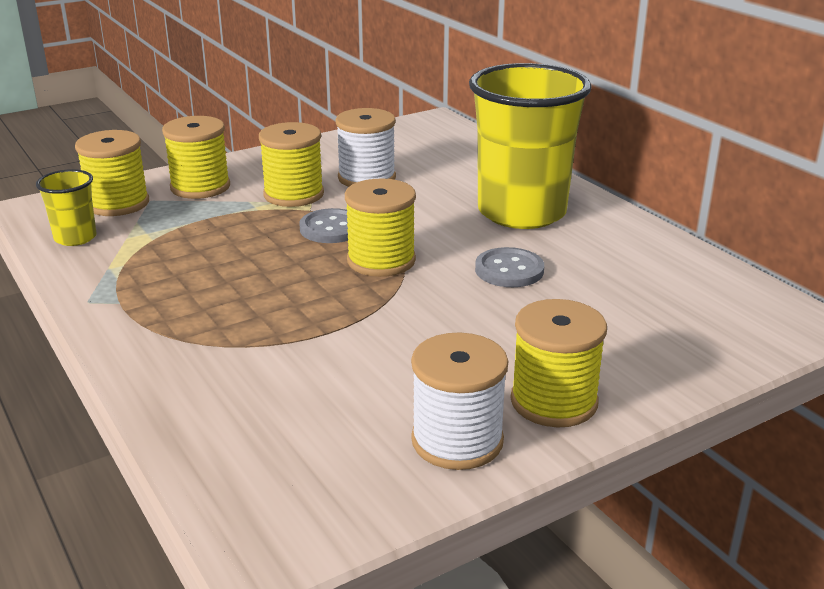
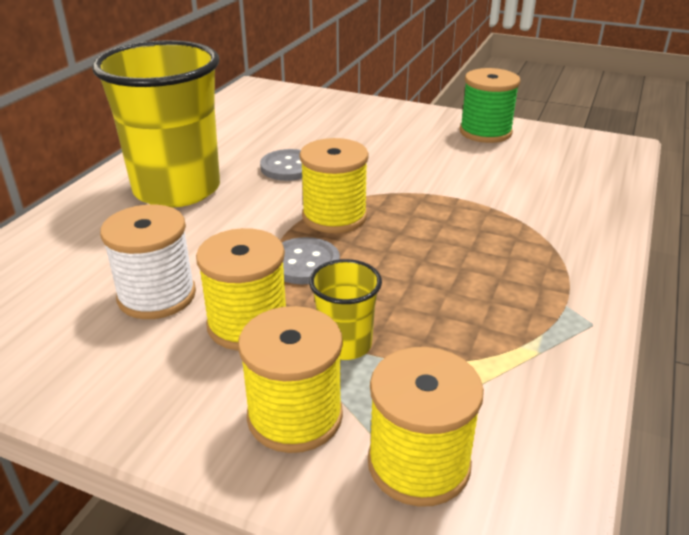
camera: 125 degrees left, 5 degrees up
yellow cup [36,169,97,246] -> yellow cup moved to [309,259,382,360]
white spool [411,332,508,470] -> green spool [460,68,521,143]
yellow spool [511,299,607,427] -> none

